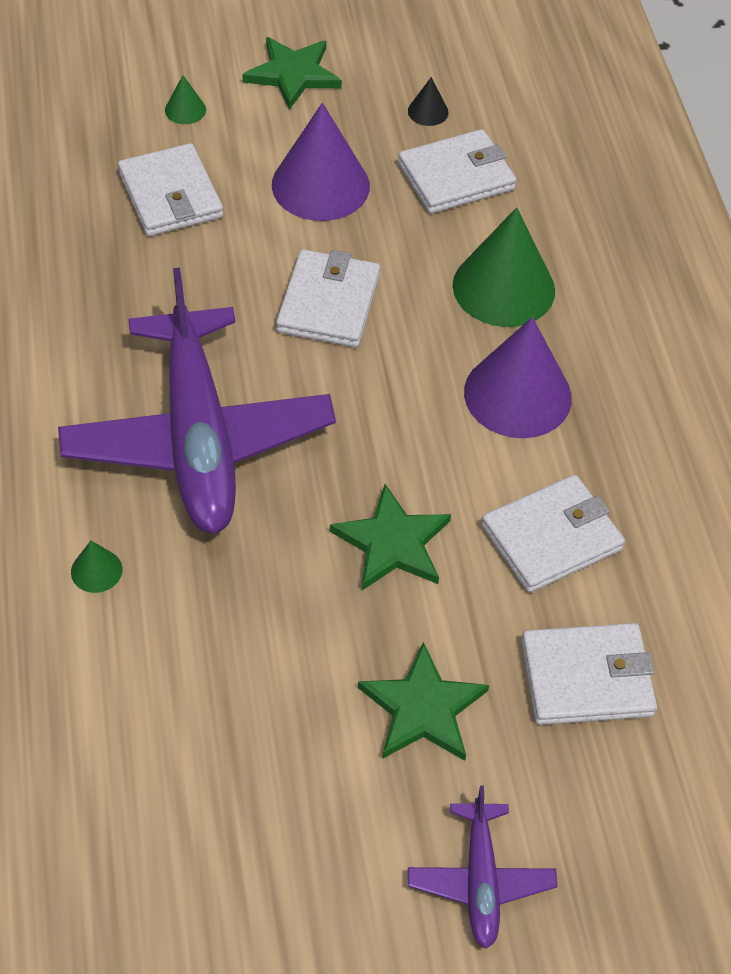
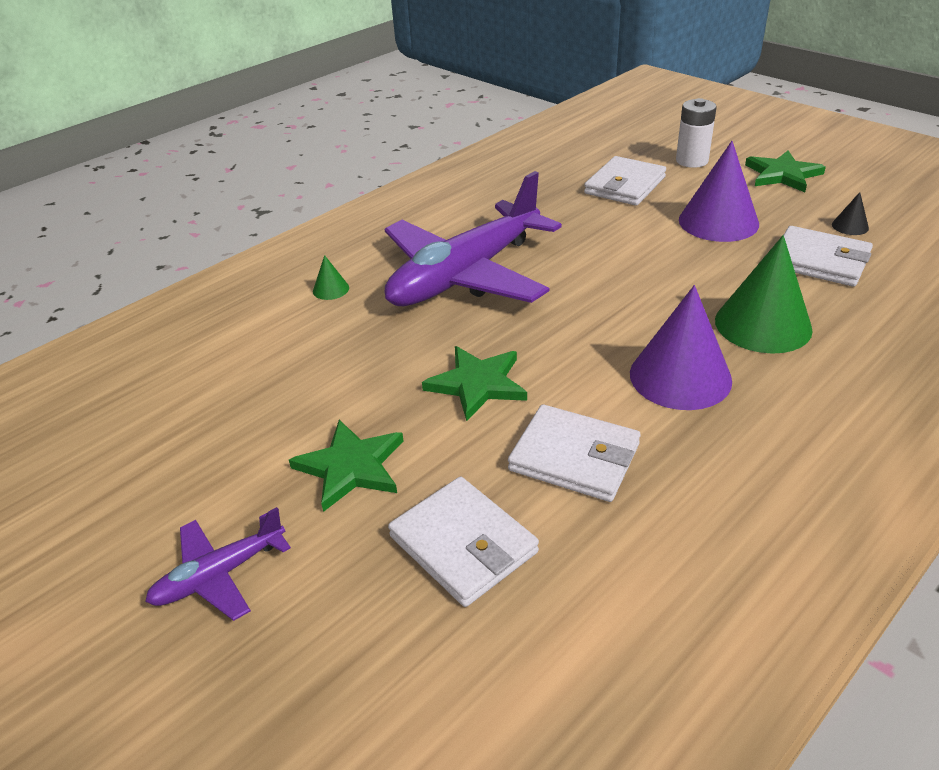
camera: 60 degrees right, 15 degrees down
green cone [165,75,206,124] -> white battery [676,98,717,168]
white wallet [276,249,380,347] -> none

